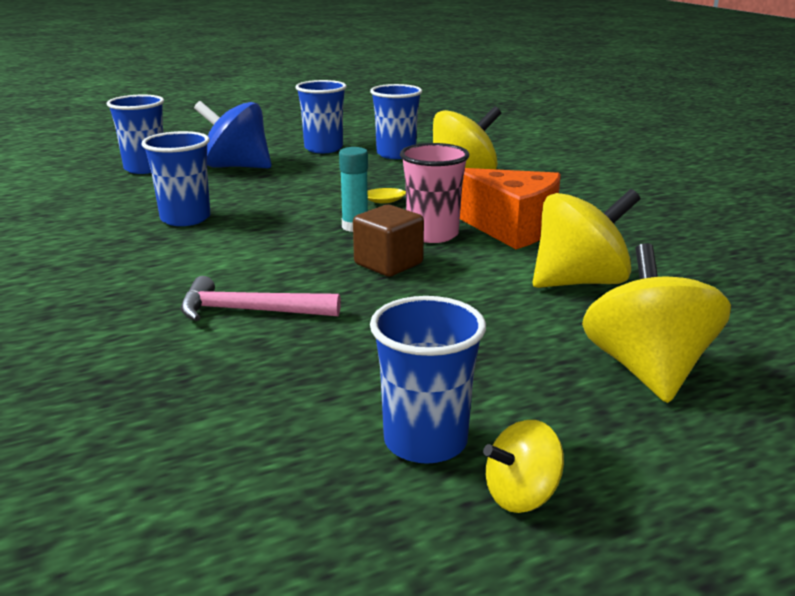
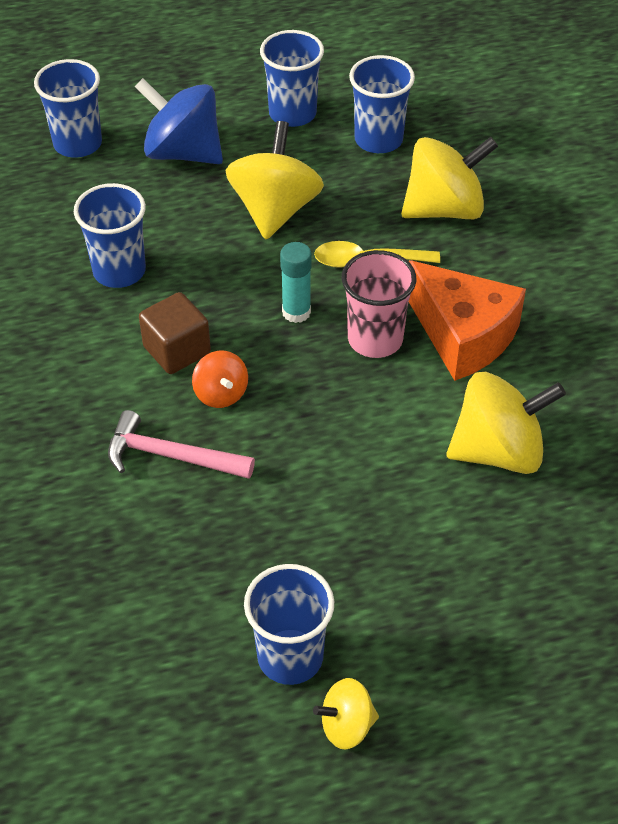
camera: 10 degrees right, 25 degrees up
brown cube [353,205,424,277] -> brown cube moved to [139,292,211,374]
yellow spinning top [582,243,731,403] -> yellow spinning top moved to [225,121,324,240]
none -> orange spinning top [192,351,248,408]

